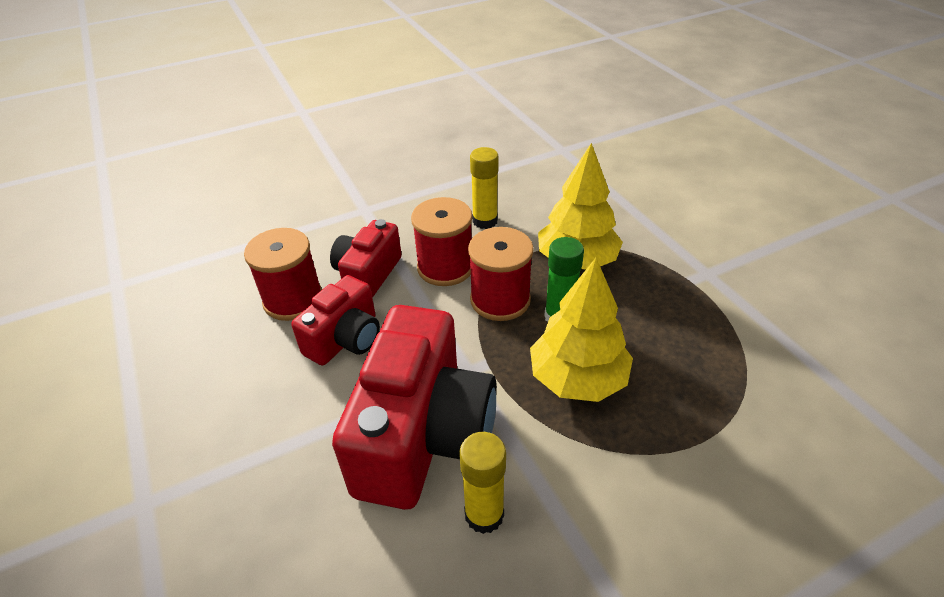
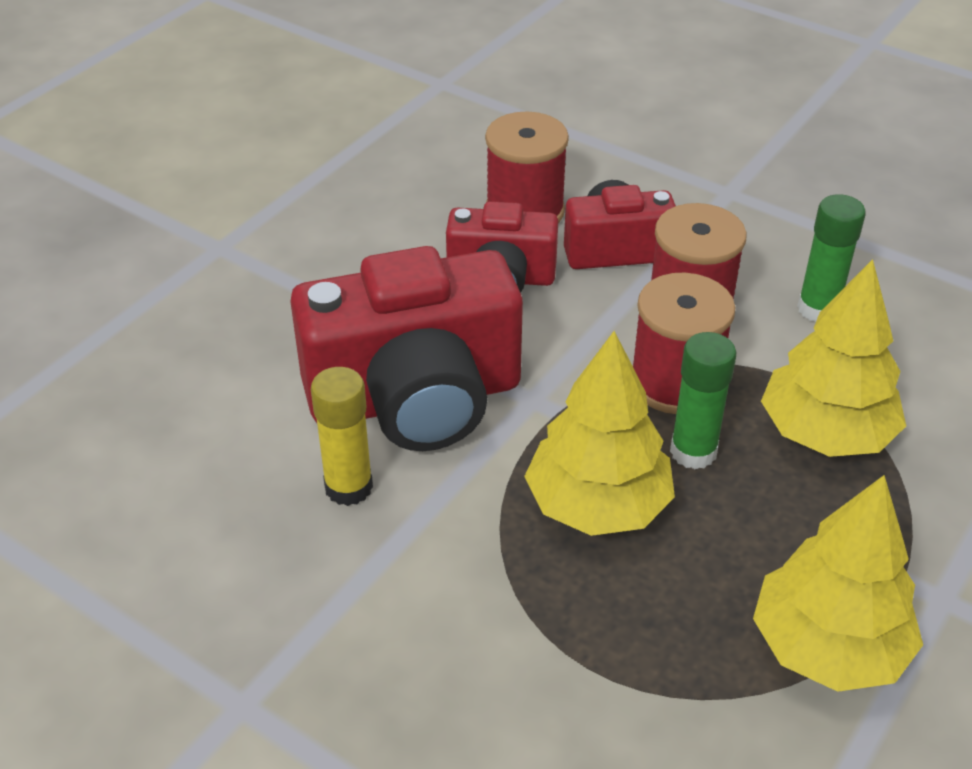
camera: 60 degrees right, 0 degrees up
yellow glue stick [470,147,499,229] -> green glue stick [797,194,866,322]
none -> yellow tree [753,475,923,692]

